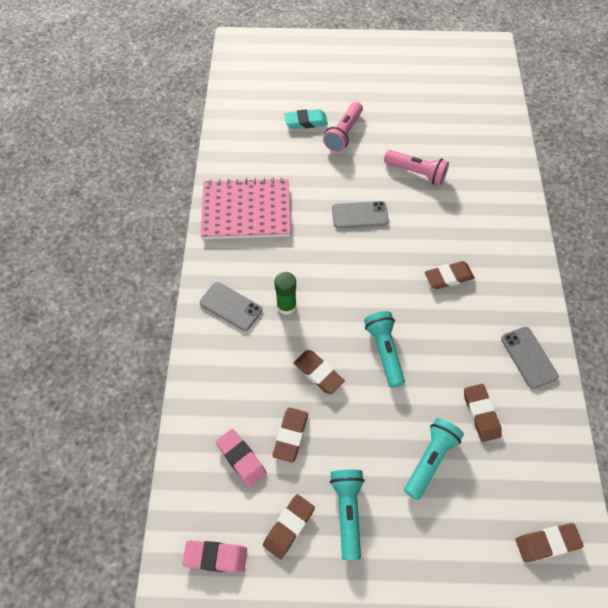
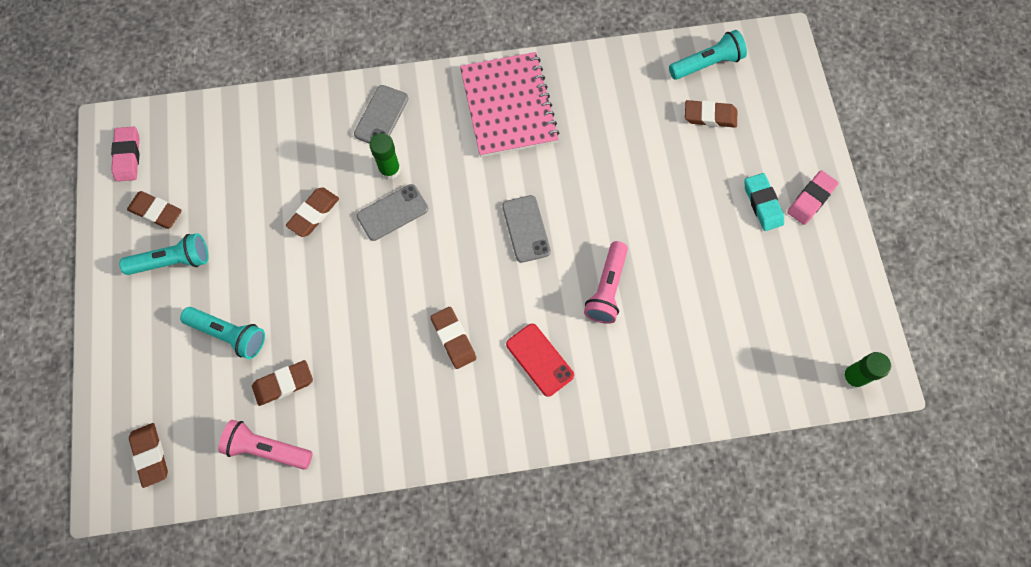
camera: 80 degrees right, 10 degrees up
pink eraser [216,429,267,487] -> pink eraser moved to [787,170,838,225]
brown eraser [272,408,308,463] -> brown eraser moved to [685,100,737,128]
turquoise eraser [284,109,328,129] -> turquoise eraser moved to [745,173,784,231]
pink flashlight [323,102,363,152] -> pink flashlight moved to [218,420,313,470]
turquoise flashlight [364,311,405,388] -> turquoise flashlight moved to [669,30,747,80]
grey phone [501,327,558,389] -> grey phone moved to [357,184,428,241]
none -> red phone [506,324,574,397]
none -> green glue stick [841,352,891,389]

